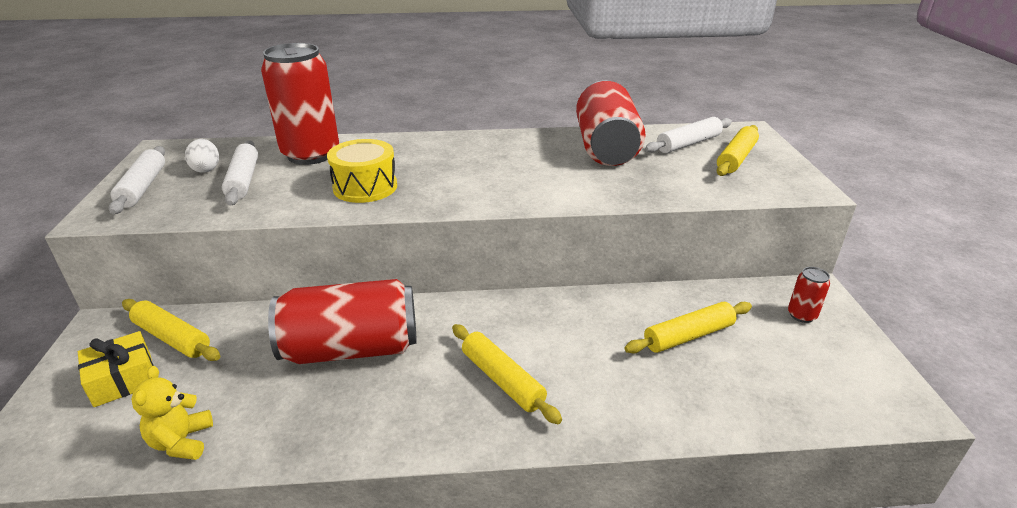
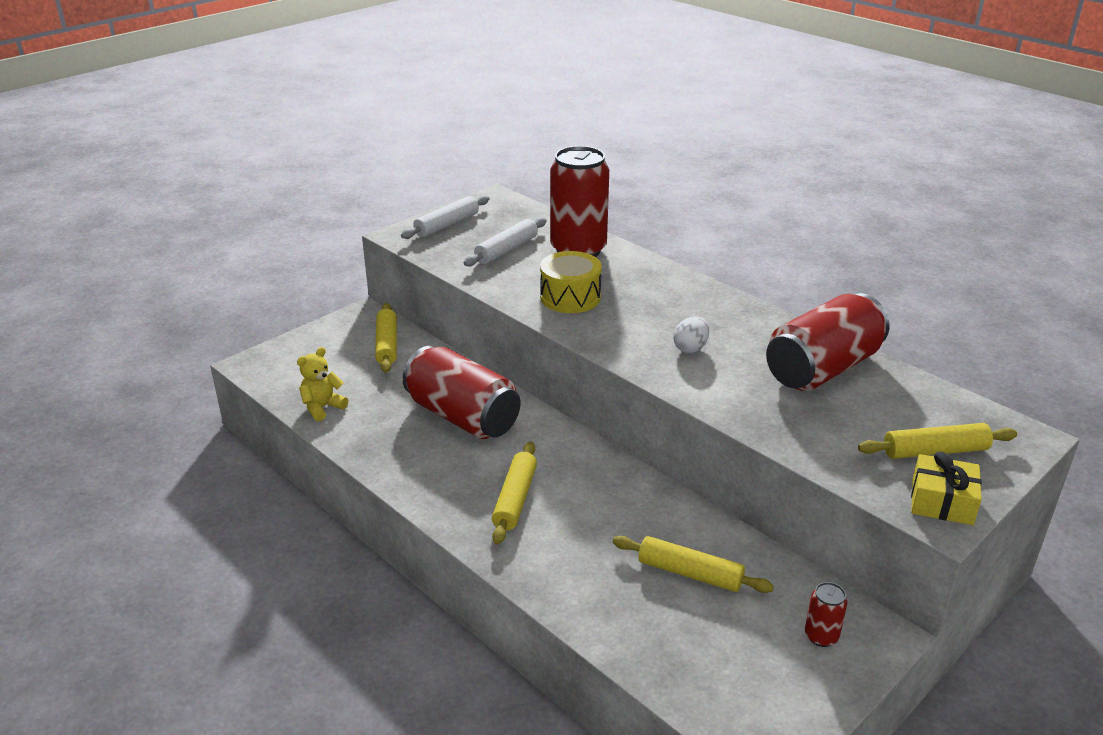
camera: 50 degrees right, 0 degrees up
yellow gift [78,331,154,407] -> yellow gift moved to [911,452,982,525]
white egg [185,139,219,173] -> white egg moved to [673,316,709,353]
white rolling pin [645,117,732,153] -> none

